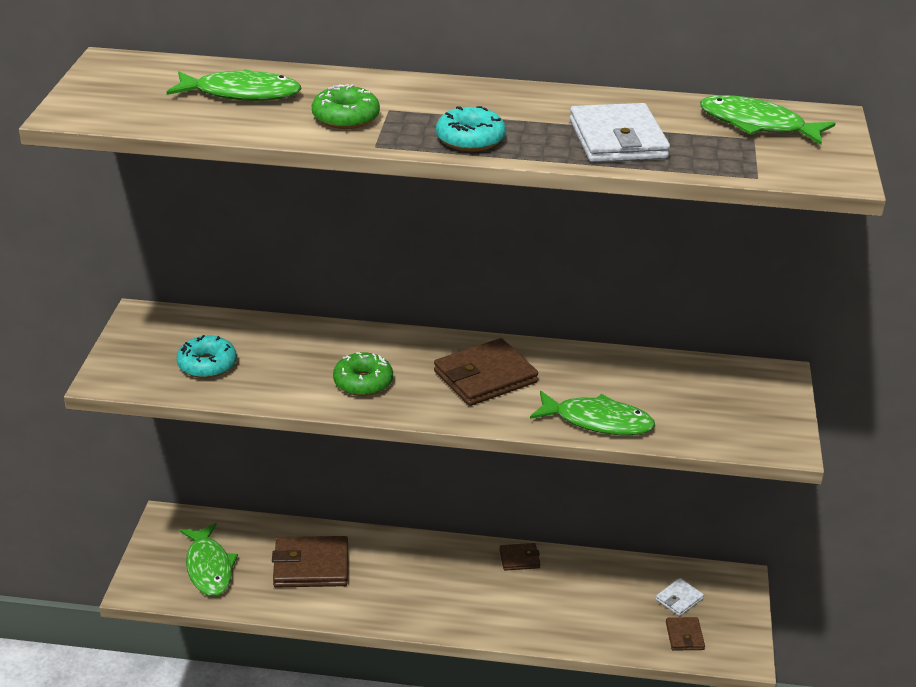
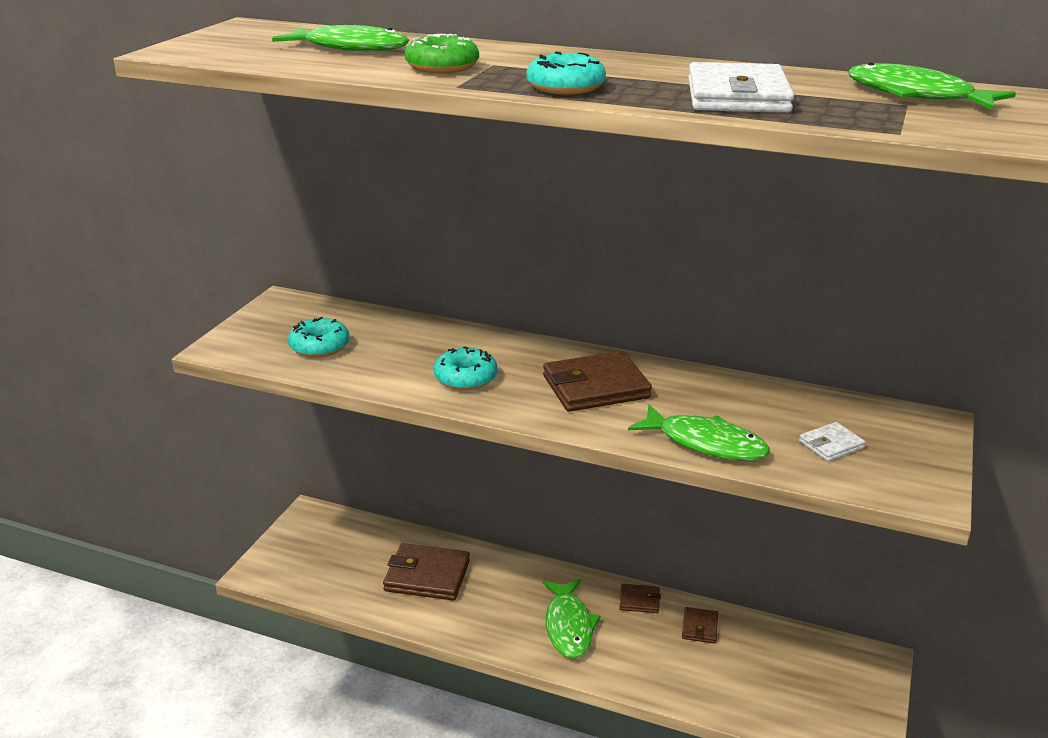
camera: 15 degrees right, 5 degrees down
green fish [180,523,238,596] -> green fish moved to [543,579,601,659]
green donut [333,352,393,396] -> turquoise donut [434,346,497,390]
white wallet [656,578,704,616] -> white wallet moved to [799,422,866,461]
brown wallet [666,617,705,651] -> brown wallet moved to [682,607,718,644]

